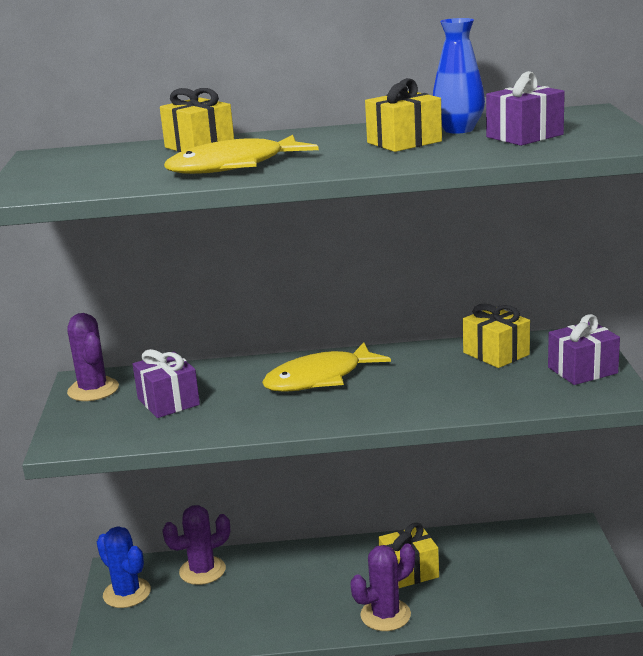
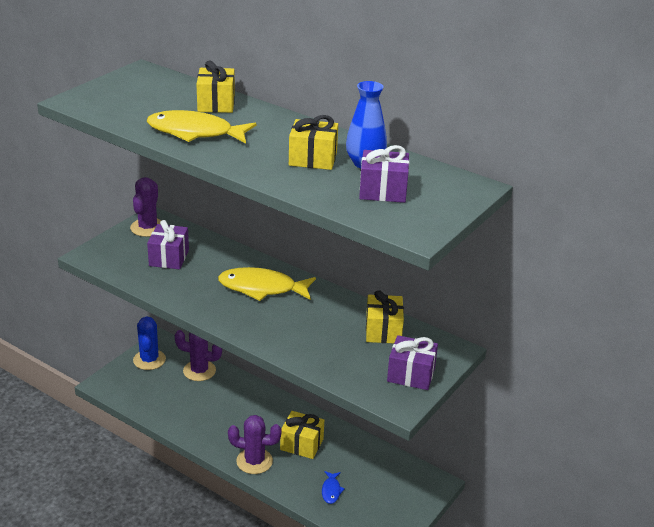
camera: 35 degrees right, 10 degrees up
none -> blue fish [322,471,345,504]

